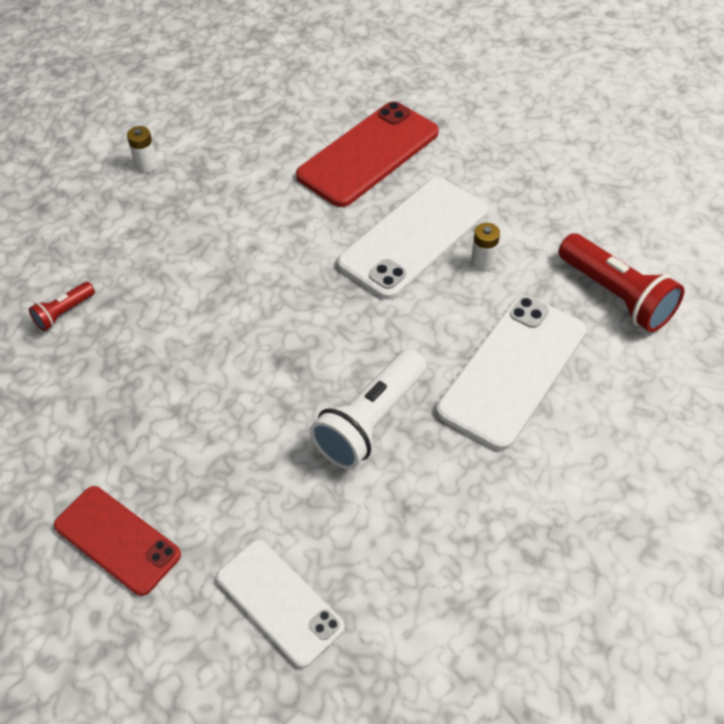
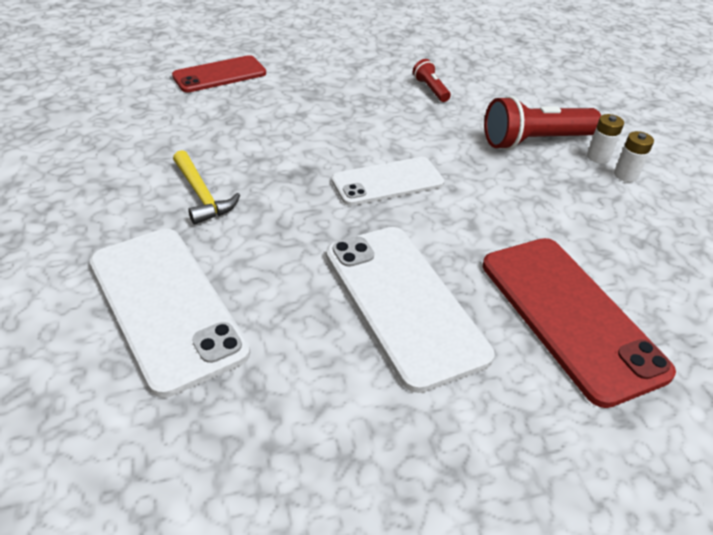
camera: 110 degrees right, 10 degrees down
white phone [216,540,345,668] -> white phone moved to [331,157,445,206]
white flashlight [310,349,426,469] -> yellow hammer [173,150,240,225]
white battery [471,223,500,272] -> white battery moved to [614,131,654,182]
red flashlight [559,233,684,332] -> red flashlight moved to [484,96,601,150]

